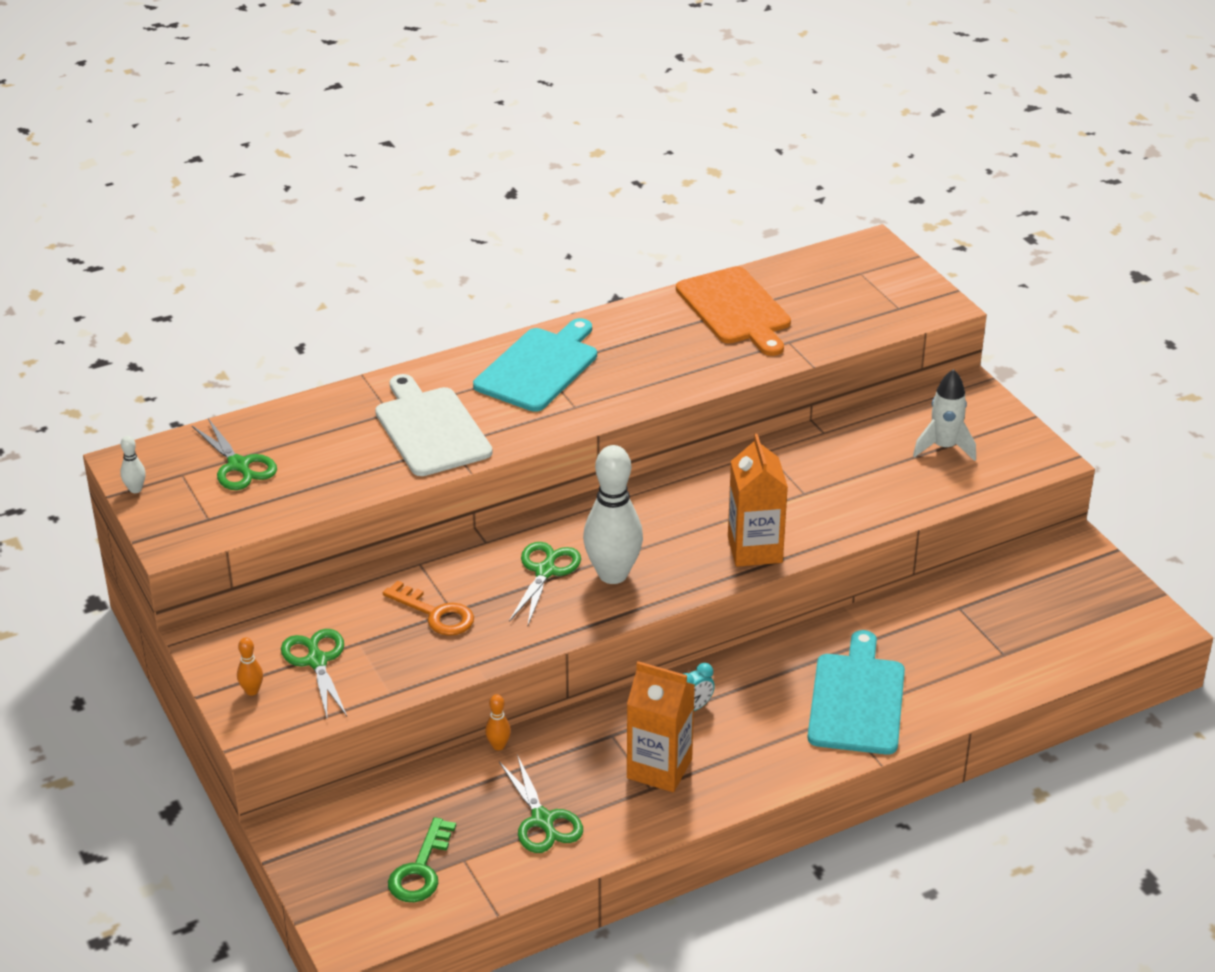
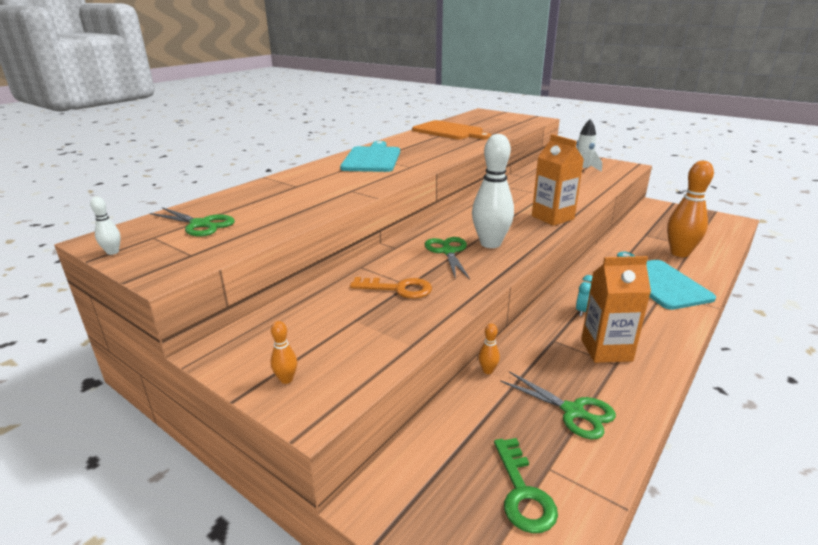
camera: 25 degrees left, 10 degrees down
green scissors [281,629,347,718] -> none
white cutting board [375,374,493,476] -> none
none -> orange bowling pin [667,161,714,257]

